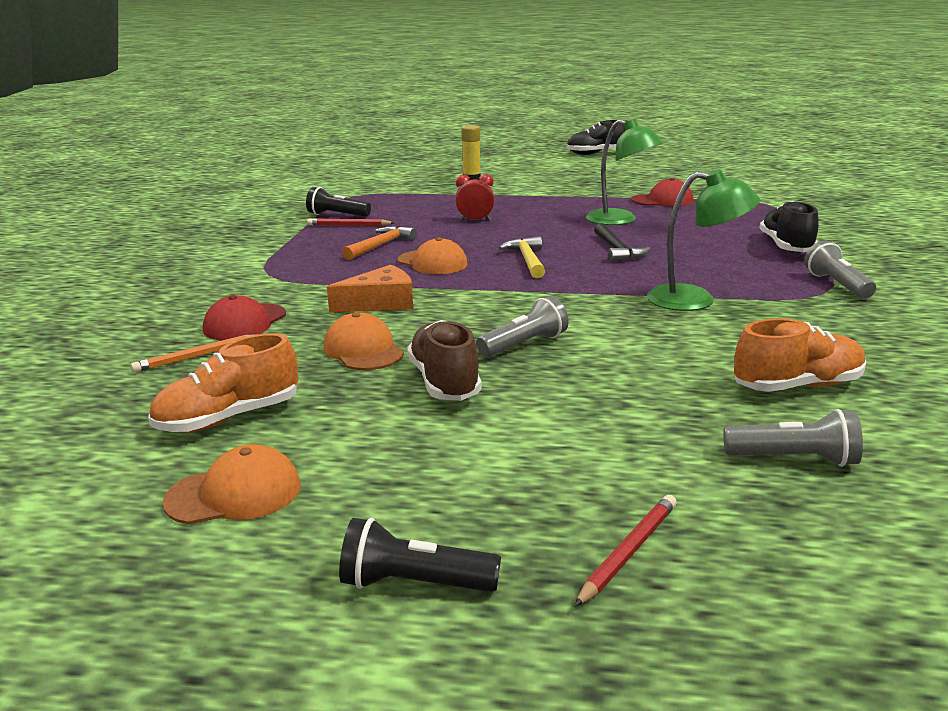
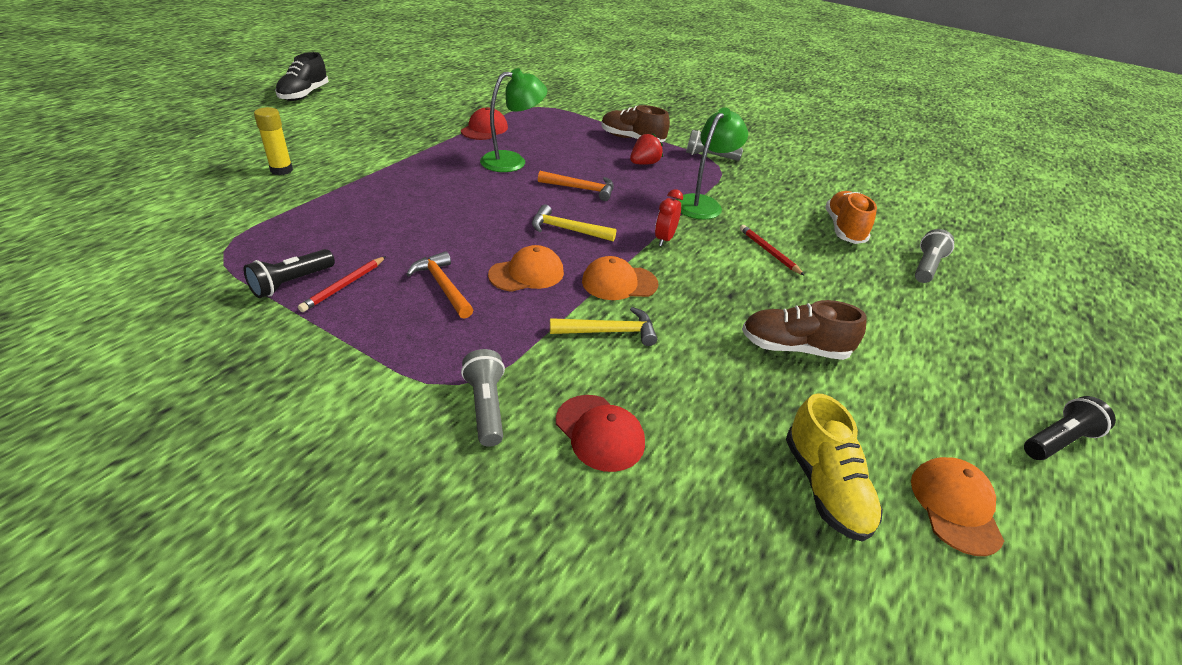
camera: 70 degrees left, 15 degrees up
orange pencil [131,334,259,372] -> none
orange shoe [148,333,298,433] -> yellow shoe [786,393,883,542]
orange cap [324,312,404,370] -> orange cap moved to [582,256,658,300]
orange cheese [327,265,413,313] -> yellow hammer [550,307,657,346]
black flashlight [339,518,501,592] -> black flashlight turned 150 degrees counterclockwise [1024,396,1116,460]
red clock [456,174,494,221] -> red clock moved to [655,189,683,246]
grey flashlight [476,296,569,357] -> grey flashlight moved to [461,349,505,447]
red pencil [574,495,677,607] -> red pencil moved to [740,225,805,276]
black hammer [594,223,650,262] -> orange hammer [538,171,614,201]
black shoe [760,201,819,252] -> brown shoe [601,105,670,142]
none -> red strawberry [630,133,663,165]

